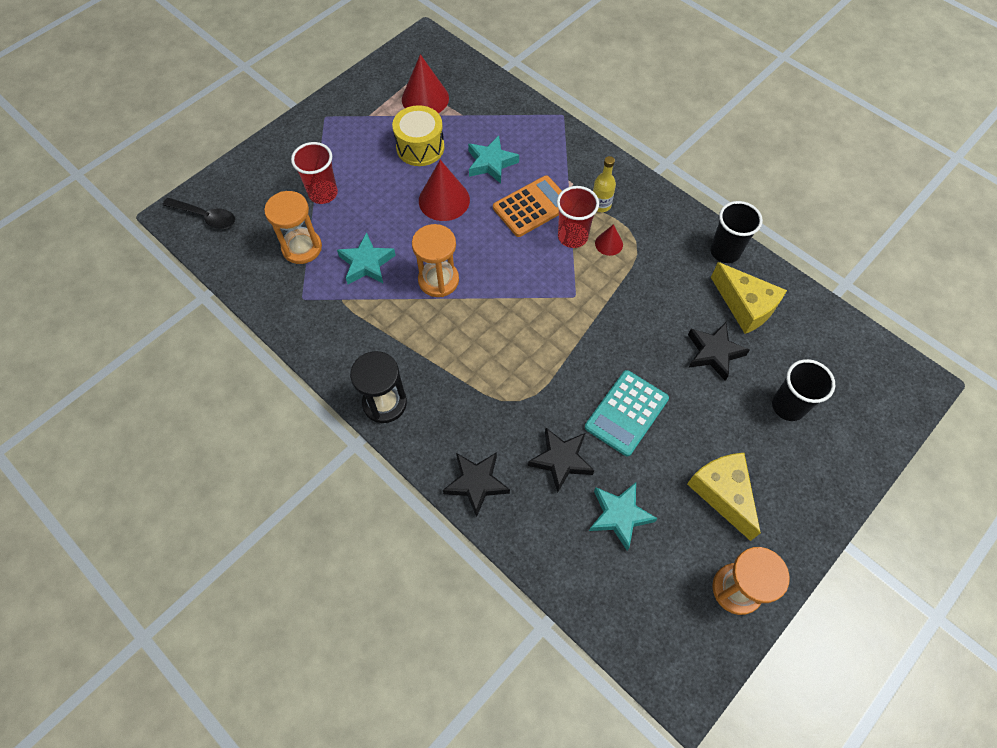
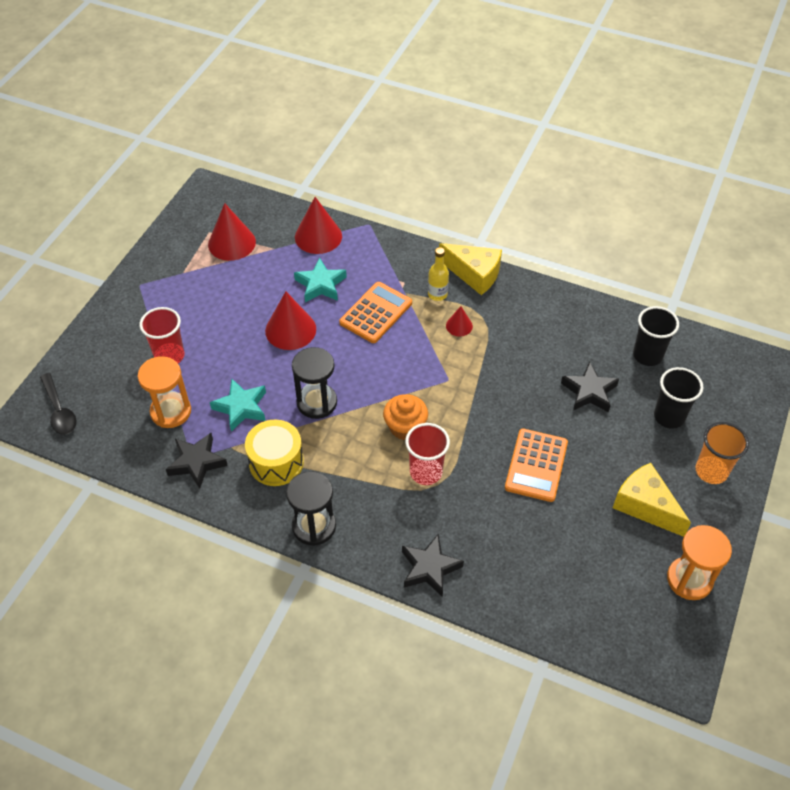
camera: 20 degrees left, 10 degrees down
black spoon [163,198,235,229] -> black spoon turned 60 degrees clockwise [40,373,77,435]
yellow drum [392,105,445,166] -> yellow drum moved to [245,420,304,486]
orange hourglass [412,224,459,297] -> black hourglass [292,347,337,419]
black star [528,428,594,493] -> black star moved to [166,433,228,489]
red cup [557,186,599,248] -> red cup moved to [405,423,450,485]
turquoise calculator [585,370,669,457] -> orange calculator [505,428,568,502]
turquoise star [589,482,658,551] -> none
black cup [710,201,763,263] -> black cup moved to [633,306,679,366]
yellow cheese [711,262,787,334] -> yellow cheese moved to [439,243,502,295]
none -> red cone [295,197,342,254]
none -> orange cupcake [383,394,428,440]
none -> orange cup [696,422,749,484]

